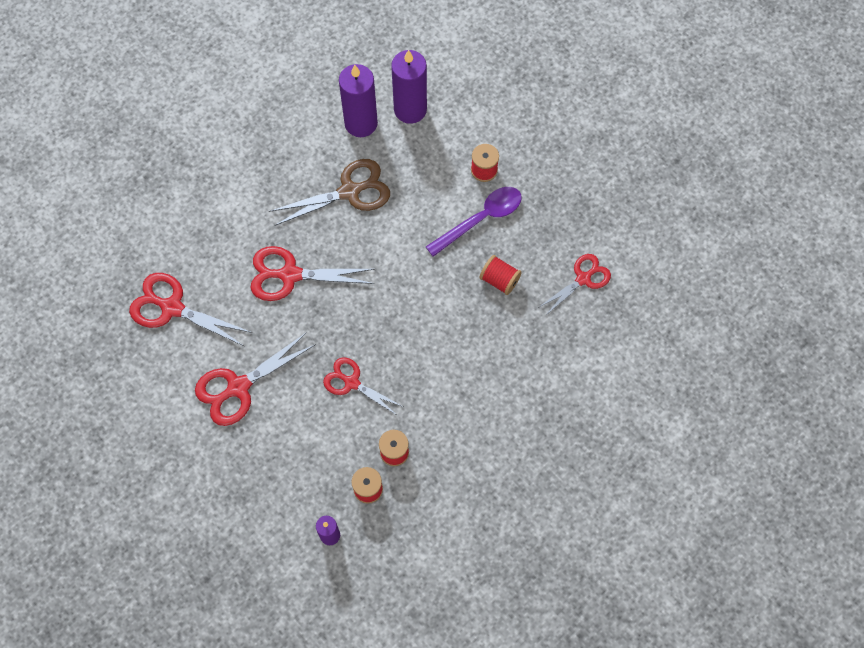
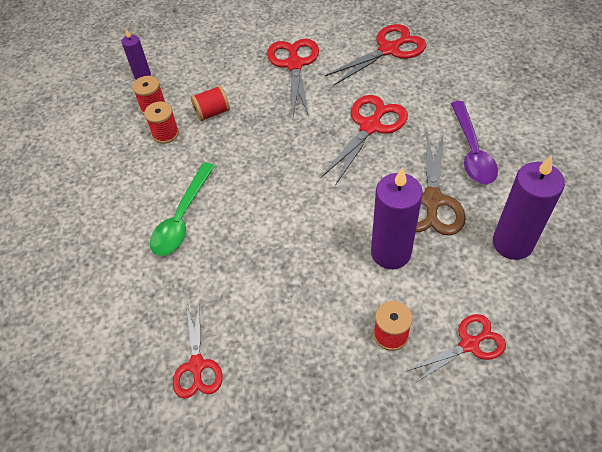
camera: 125 degrees right, 15 degrees down
red scissors [323,357,403,416] -> red scissors moved to [407,314,506,383]
purple candle [391,50,427,124] -> purple candle moved to [371,167,423,269]
purple spoon [426,187,521,257] -> purple spoon moved to [451,101,498,184]
red spool [479,255,522,295] -> red spool moved to [191,85,230,121]
none -> green spoon [150,162,215,256]

